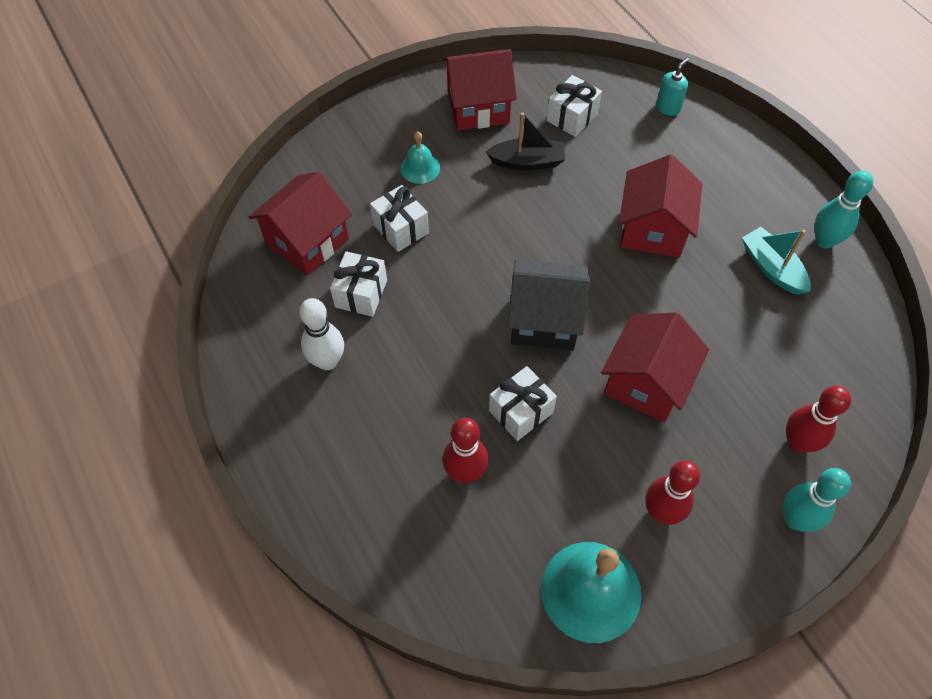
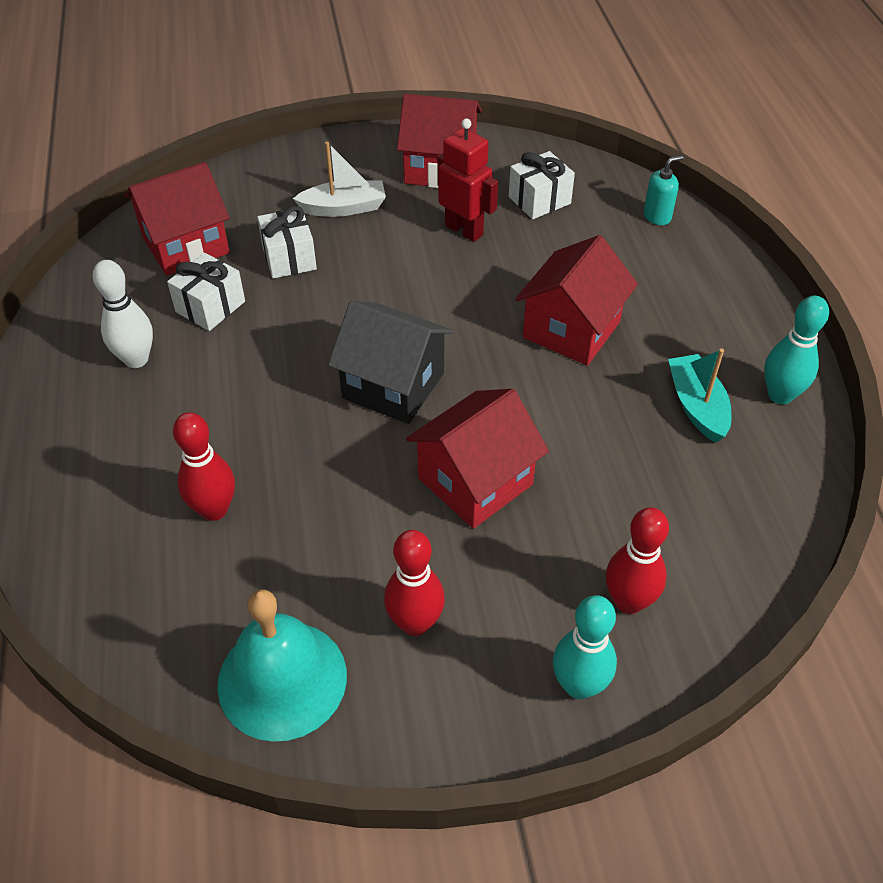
camera: 20 degrees right, 10 degrees down
turquoise bell [400,131,440,184] -> white boat [293,141,386,217]
black boat [486,112,565,170] -> red robot [437,118,498,242]
white gift [489,366,557,441] -> none

